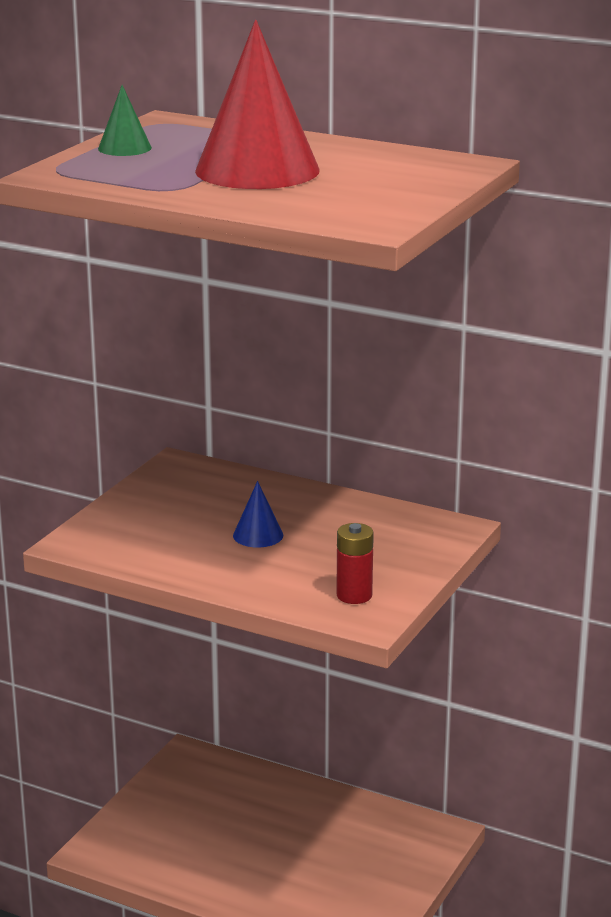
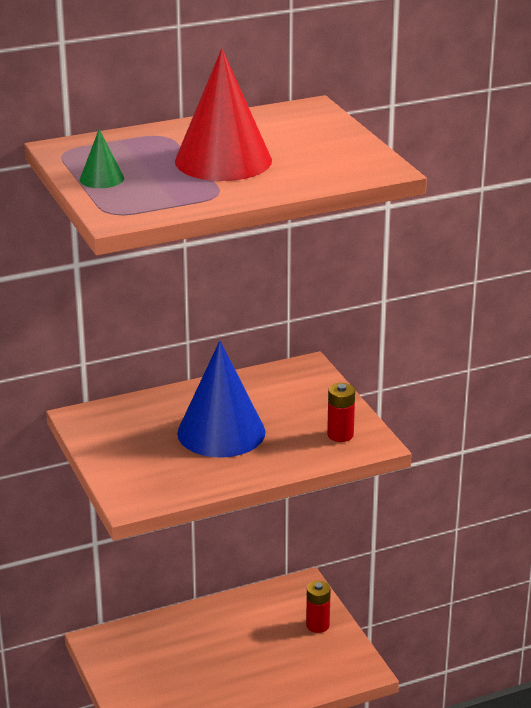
camera: 50 degrees left, 5 degrees up
blue cone [233,481,283,547] -> blue cone [177,341,265,458], size x2.24
none -> red battery [306,581,331,633]

